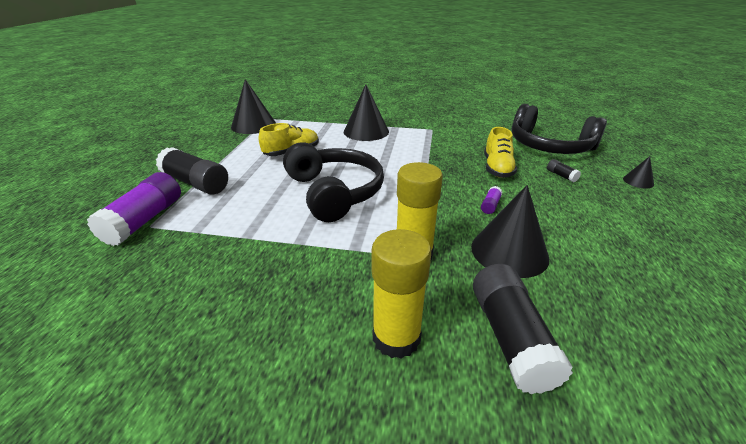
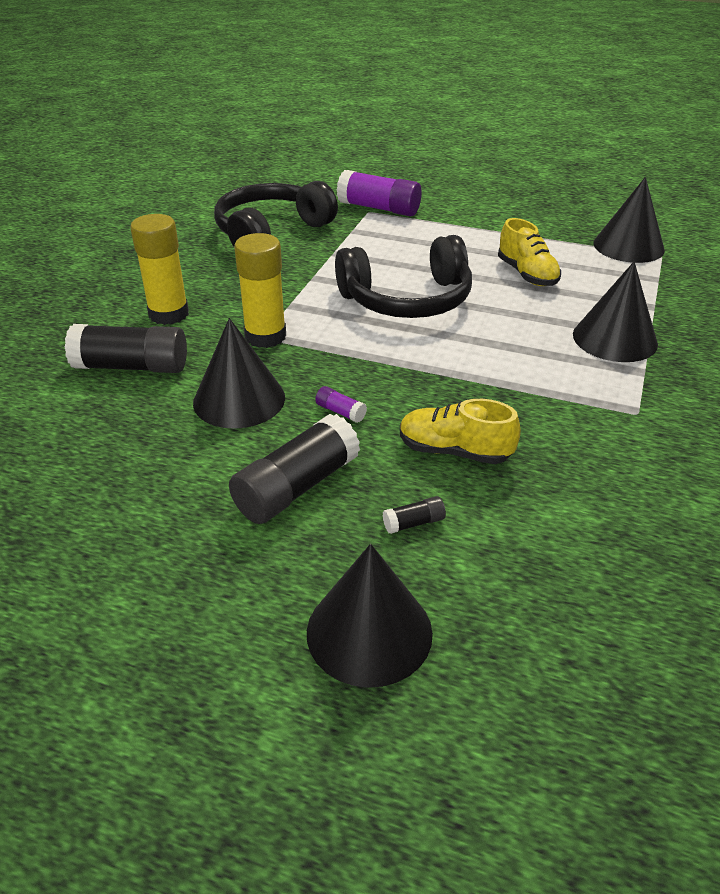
camera: 100 degrees right, 5 degrees up
black glue stick [156,147,228,194] -> black glue stick moved to [229,414,360,524]
black headphones [512,104,607,154] -> black headphones moved to [214,181,338,246]
black cone [623,156,654,189] -> black cone [307,544,433,688], size x2.12

